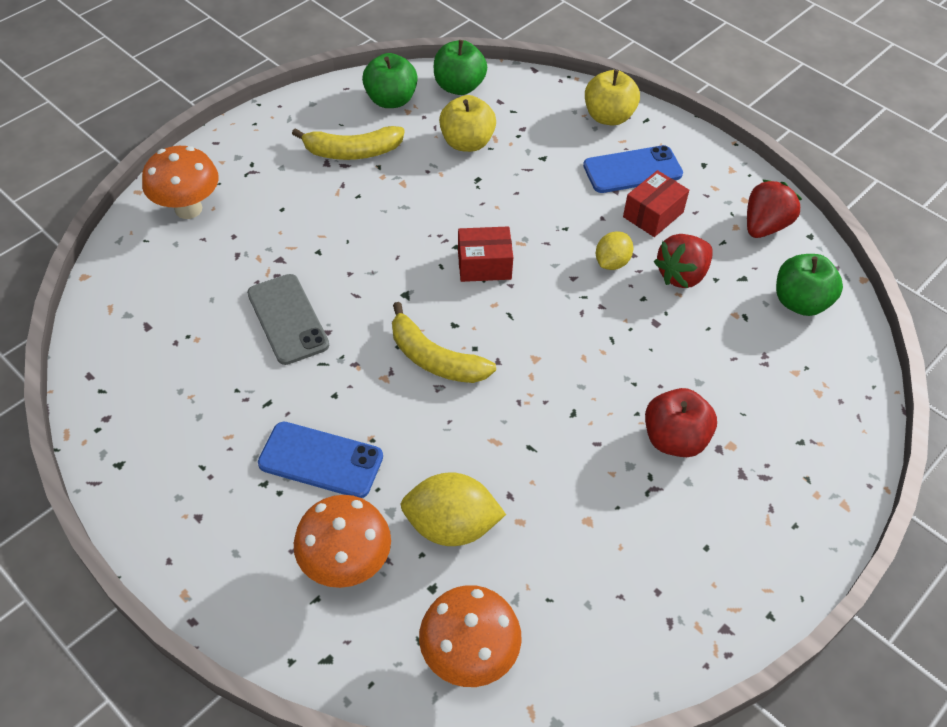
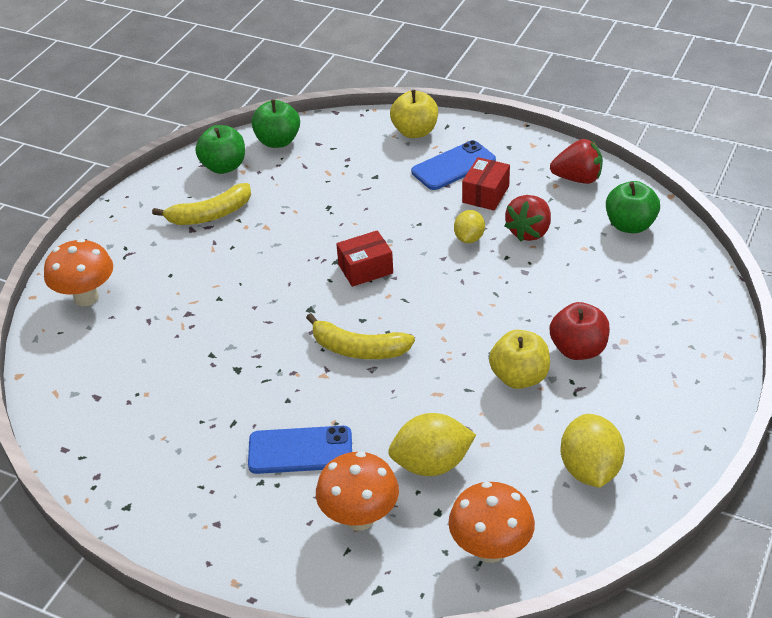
camera: 15 degrees left, 10 degrees down
grey phone [247,274,329,365] -> none
yellow apple [439,95,496,152] -> yellow apple moved to [489,330,550,389]
red strawberry [747,179,802,238] -> red strawberry turned 75 degrees clockwise [550,139,603,184]
none -> yellow lemon [560,414,625,488]

